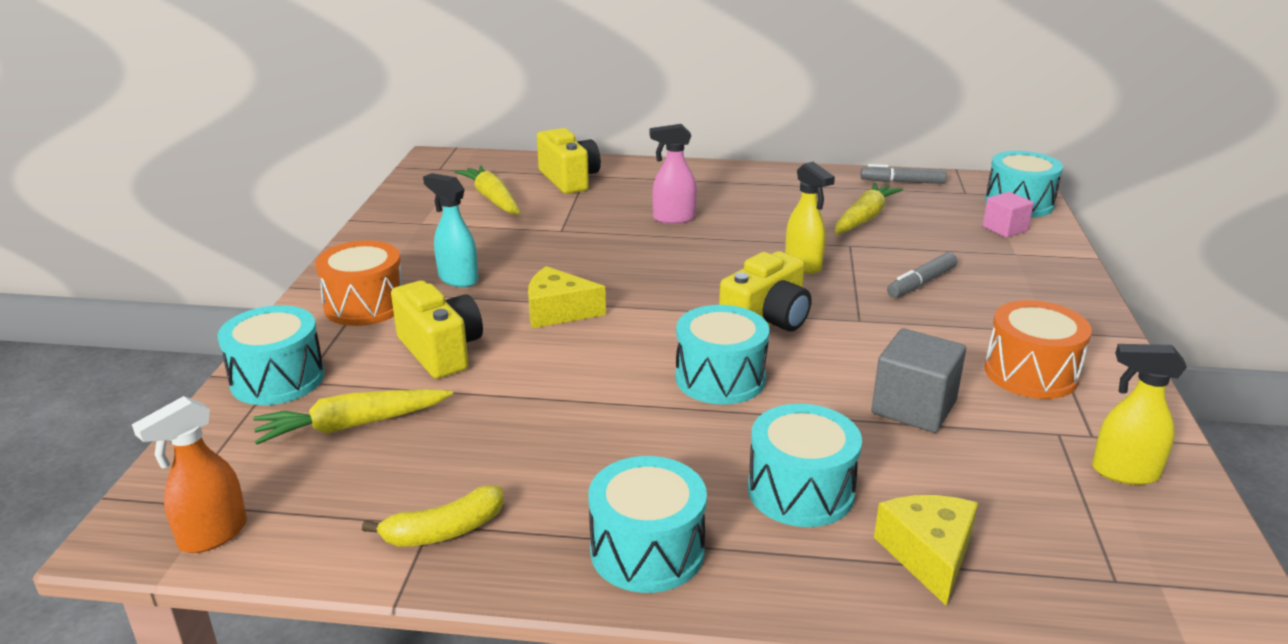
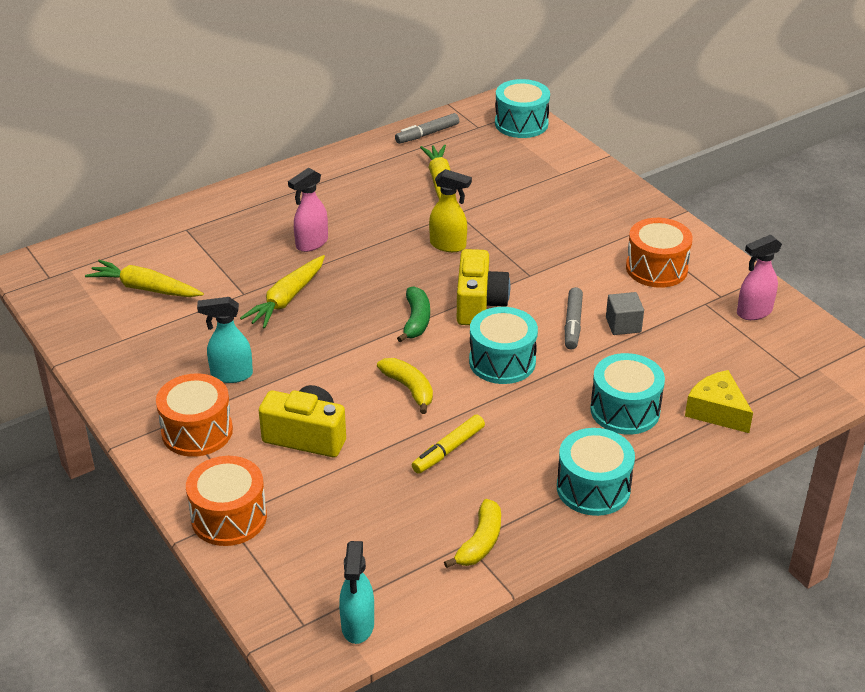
camera: 40 degrees left, 10 degrees up
orange spray bottle [132,396,247,553] -> turquoise spray bottle [339,541,374,644]
turquoise drum [217,305,325,405] -> orange drum [186,456,267,546]
yellow carrot [253,389,453,445] -> yellow carrot moved to [240,255,325,328]
yellow cheese [528,266,606,328] -> none
yellow camera [537,128,601,194] -> none
grey cube [871,328,966,433] -> grey cube [606,292,644,335], size x0.64
grey marker [887,252,957,298] -> grey marker moved to [565,287,583,349]
pink cube [982,192,1034,238] -> none
yellow spray bottle [1092,344,1187,485] -> pink spray bottle [737,234,782,320]
none -> yellow banana [377,358,433,414]
none -> green banana [397,286,430,342]
none -> yellow marker [412,415,485,474]

